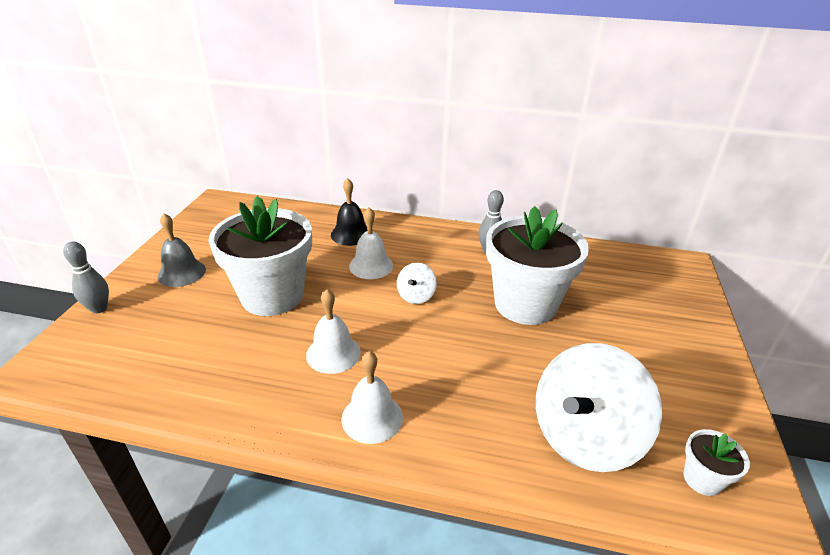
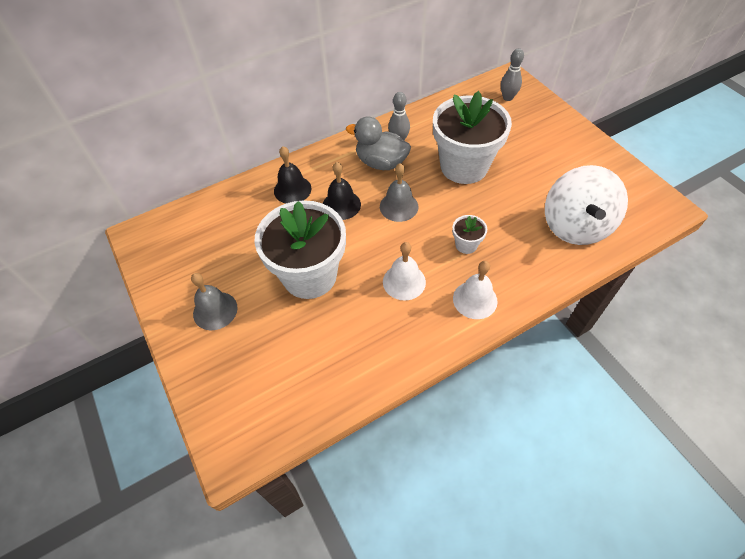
camera: 40 degrees left, 20 degrees up
grey bowling pin [63,241,109,314] -> grey bowling pin moved to [501,48,524,101]
white bell [349,208,393,279] -> black bell [323,162,361,220]
white spinning top [397,263,437,304] -> grey bell [380,163,418,222]
white flower pot [683,429,750,496] -> white flower pot moved to [452,215,487,254]
none -> grey duck [346,116,411,170]

